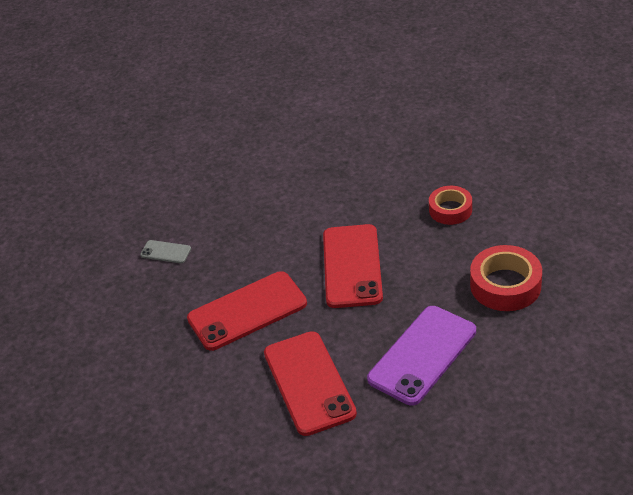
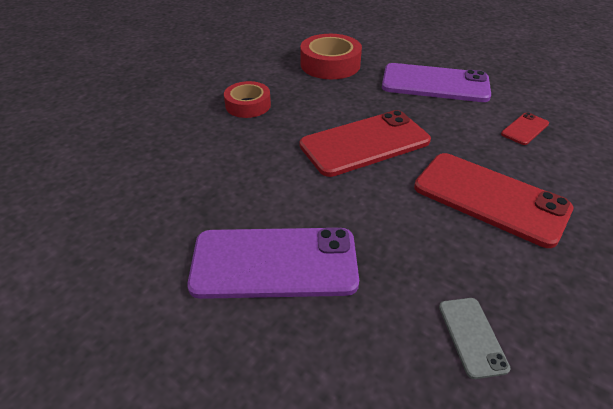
camera: 120 degrees left, 0 degrees up
red phone [264,331,357,436] -> red phone [501,112,549,145], size x0.45
none -> purple phone [187,228,359,299]

